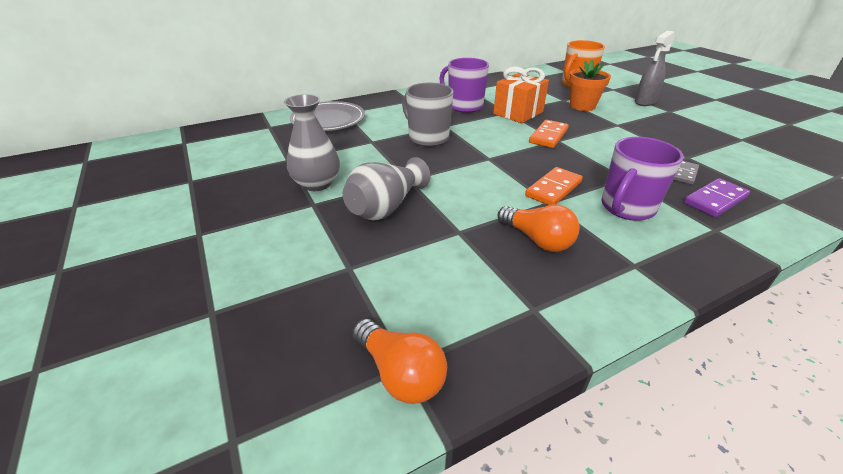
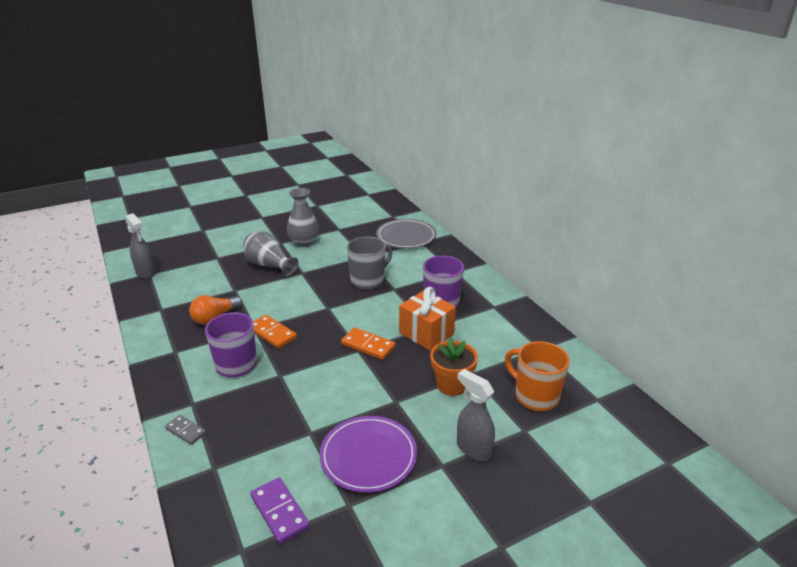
camera: 90 degrees right, 5 degrees down
orange light bulb [353,319,447,404] -> grey spray bottle [125,213,156,279]
grey domino [673,161,699,185] -> grey domino moved to [165,415,206,445]
purple domino [684,178,750,217] -> purple domino moved to [250,478,310,544]
none -> purple plate [320,416,417,493]

